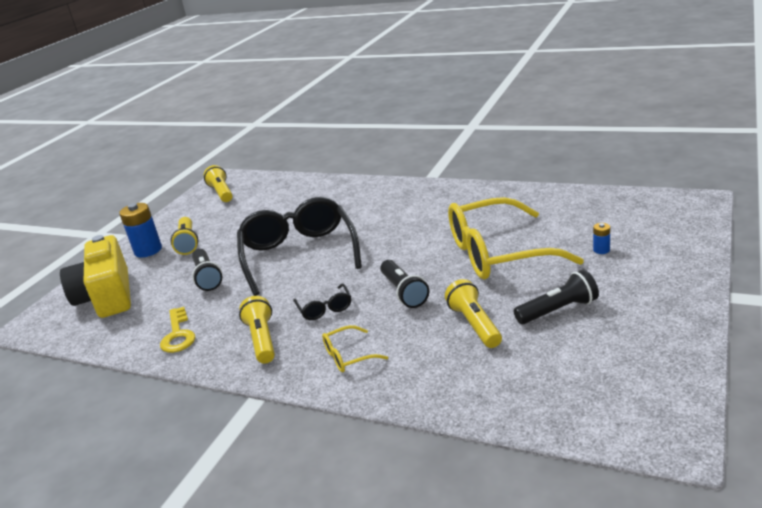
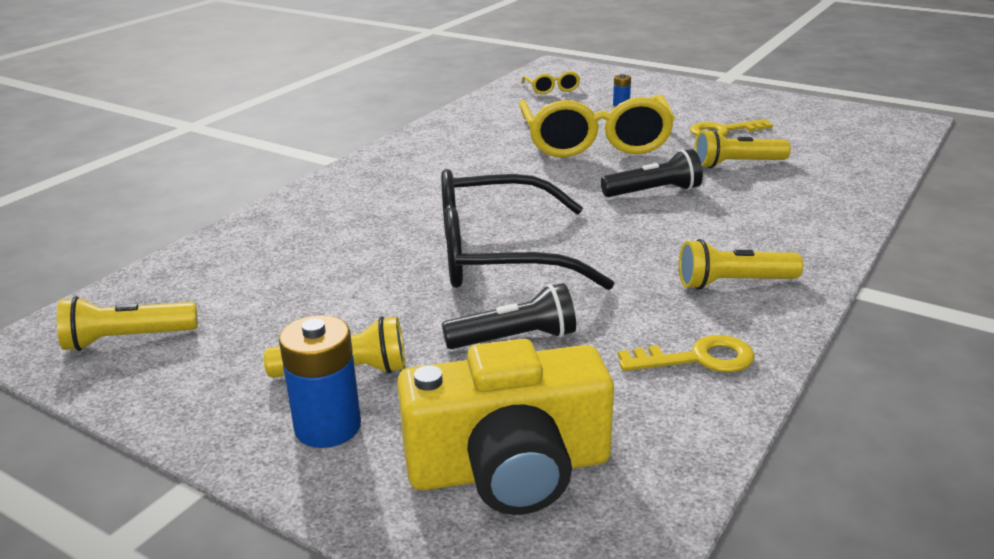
camera: 85 degrees left, 0 degrees up
black glasses [293,283,351,320] -> none
yellow glasses [322,325,388,372] -> yellow glasses moved to [522,71,580,94]
black flashlight [514,270,599,324] -> yellow key [690,119,773,136]

